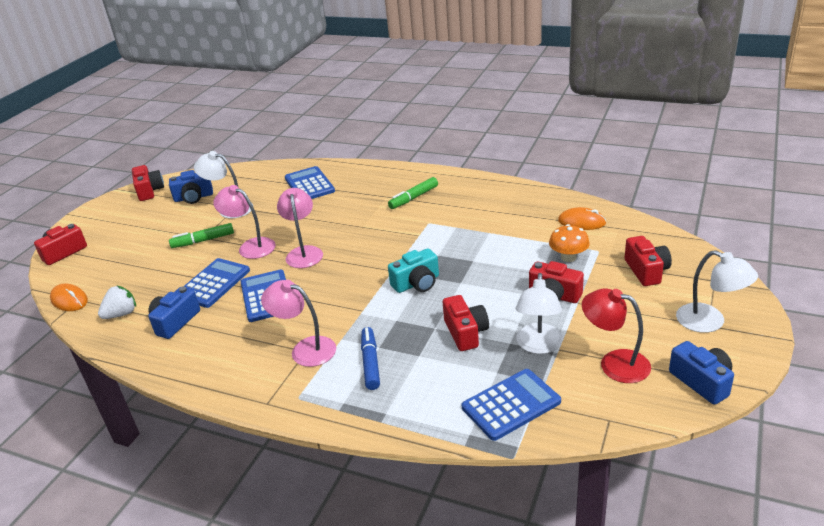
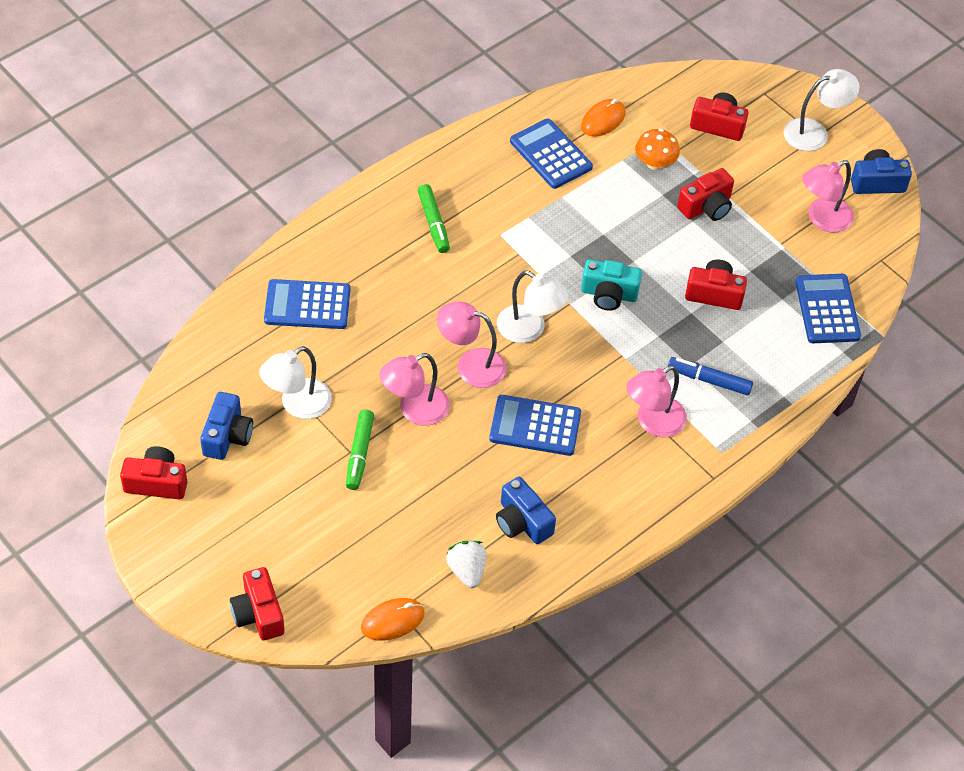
camera: 70 degrees left, 20 degrees up
blue calculator [183,258,250,308] -> blue calculator moved to [510,119,593,189]
turquoise camera [388,249,439,293] -> turquoise camera turned 105 degrees clockwise [581,259,642,311]
white lamp [515,273,563,354] -> white lamp moved to [497,270,568,343]
red lamp [582,288,651,383] -> pink lamp [802,160,854,233]

